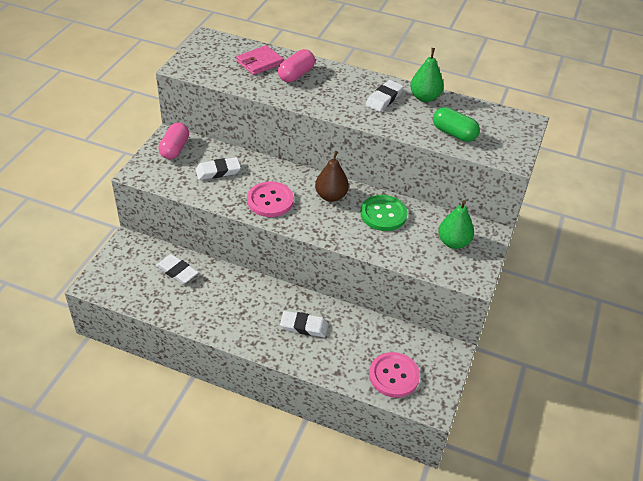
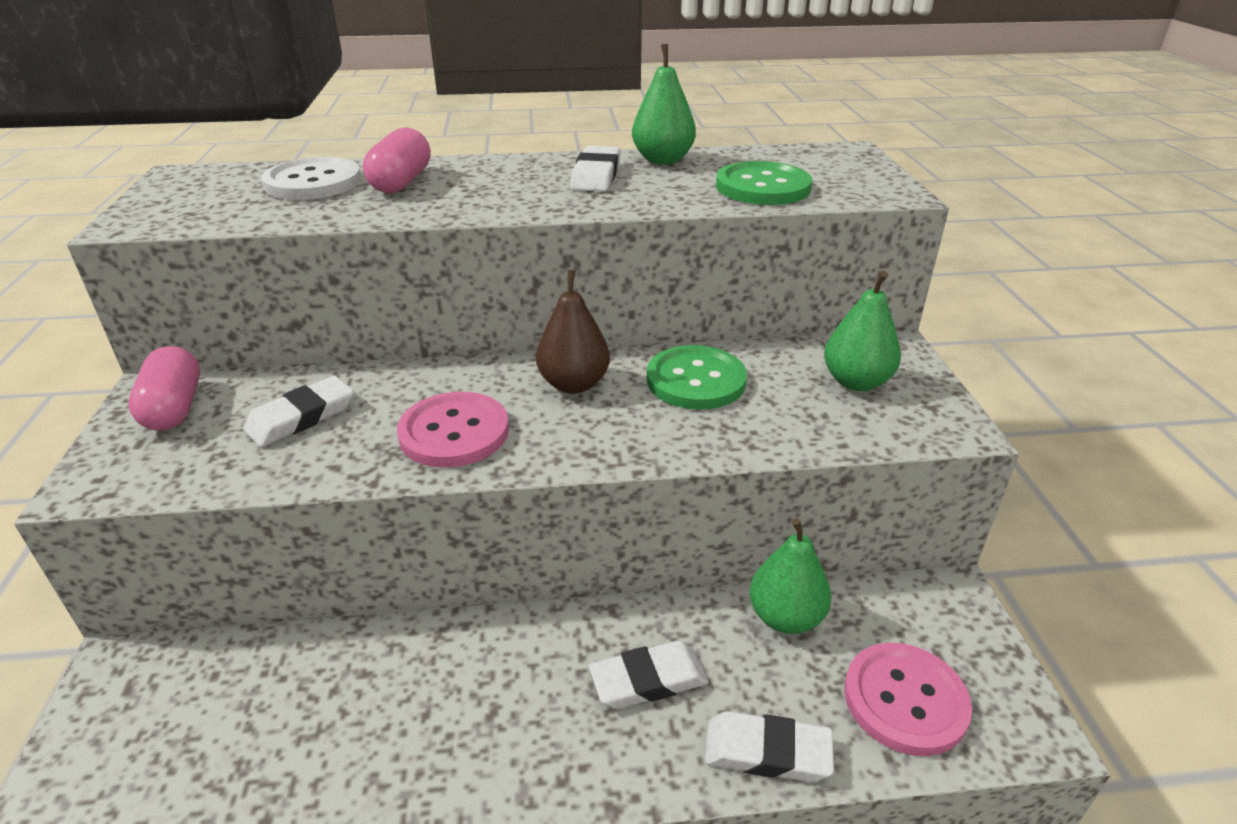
camera: 25 degrees left, 10 degrees down
white eraser [156,254,199,284] -> white eraser moved to [705,711,834,782]
pink wallet [236,45,284,75] -> white button [262,157,361,200]
green capsule [433,107,480,142] -> green button [716,161,812,205]
none -> green pear [749,518,832,634]

